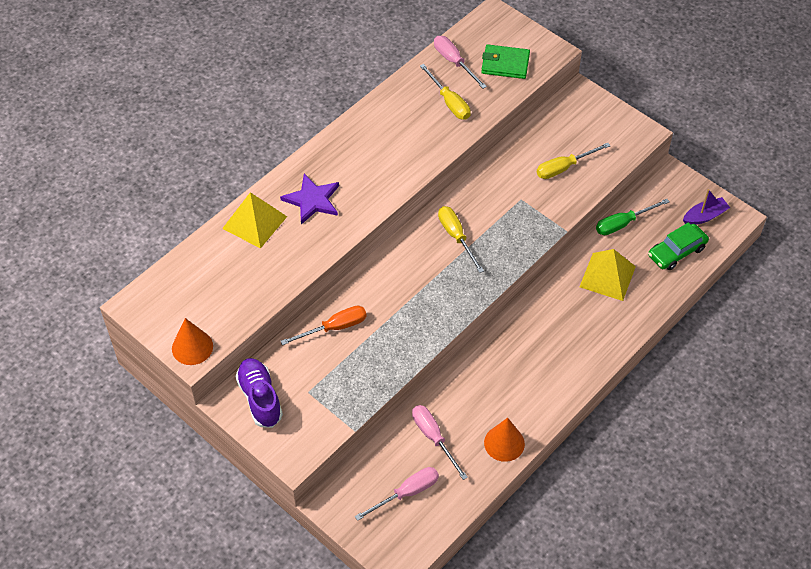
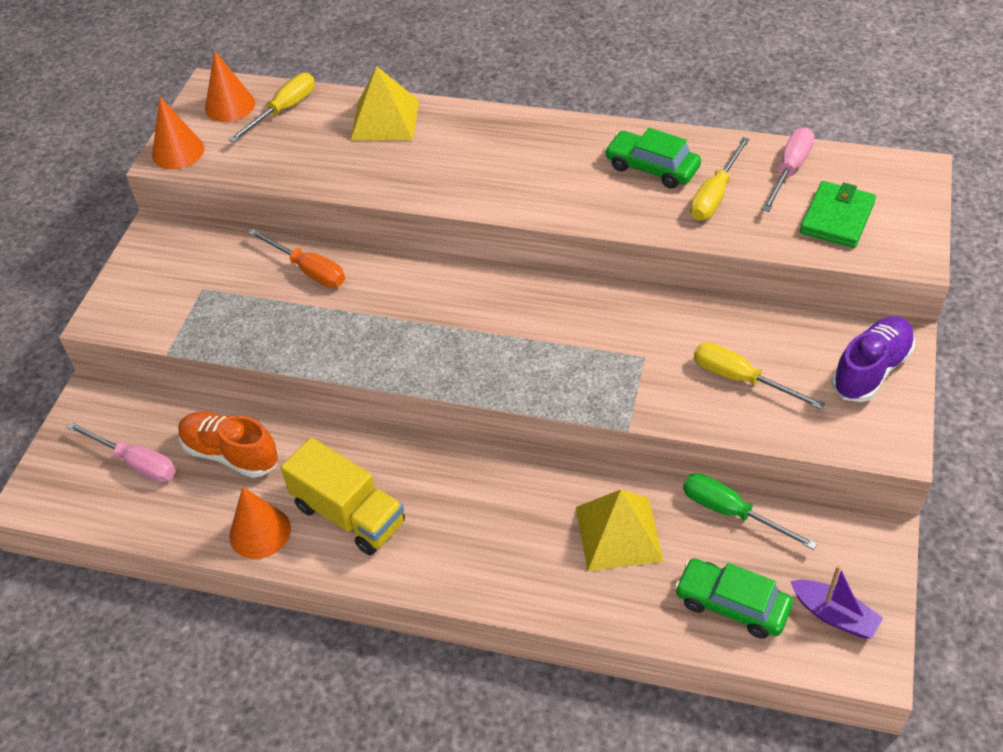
camera: 65 degrees right, 5 degrees down
purple shoe [235,358,283,428] -> purple shoe moved to [831,316,915,402]
purple star [280,174,339,224] -> none
pink screwdriver [412,405,468,480] -> orange shoe [178,412,279,478]
yellow screwdriver [438,206,484,273] -> yellow screwdriver moved to [229,73,315,143]
green wallet [481,44,530,79] -> green wallet turned 45 degrees clockwise [800,181,876,248]
none -> orange cone [205,50,255,122]
none -> yellow truck [281,437,405,555]
none -> green car [605,128,701,189]

